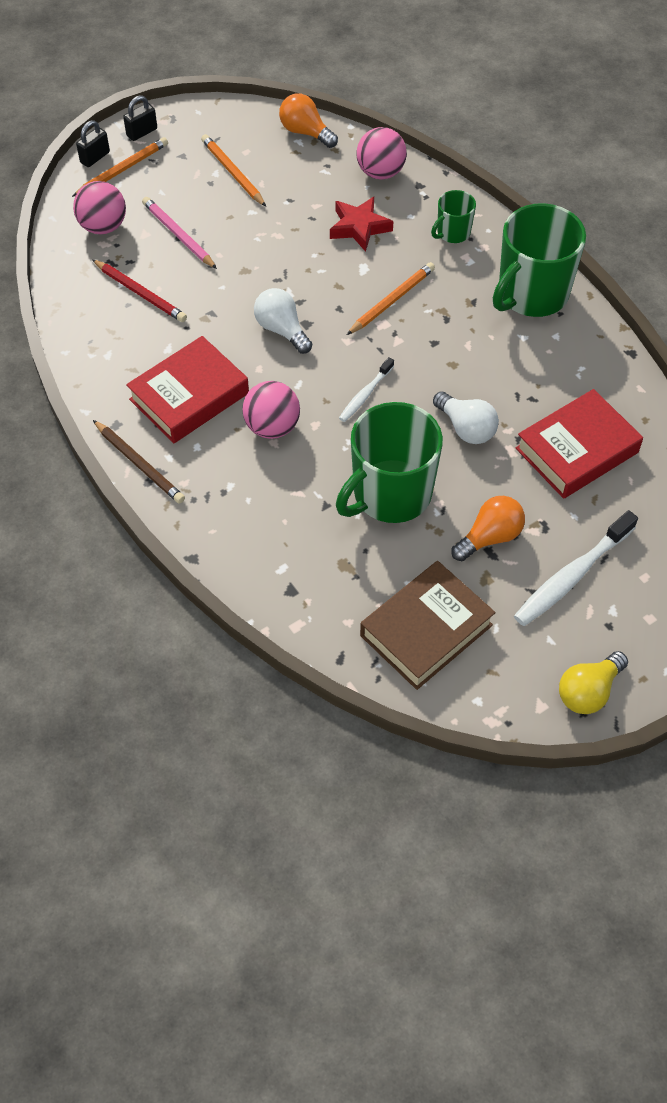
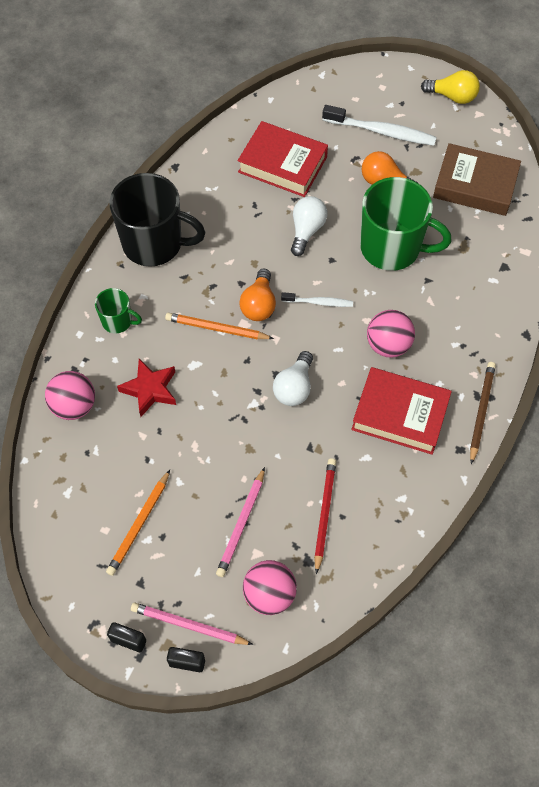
camera: 120 degrees left, 5 degrees up
orange pencil [72,137,168,197] -> pink pencil [131,602,253,645]
orange light bulb [279,93,338,148] -> orange light bulb moved to [239,269,276,321]
green mug [493,203,586,317] -> black mug [109,173,205,267]

